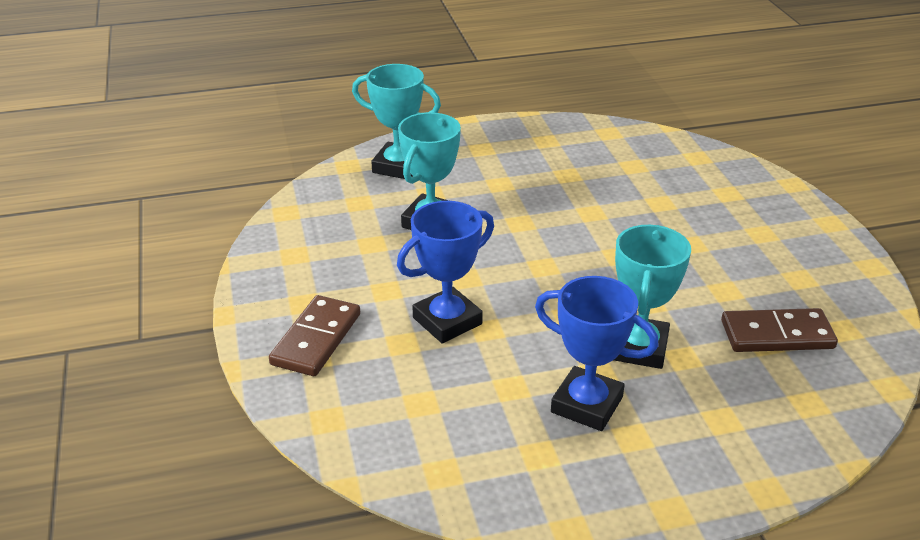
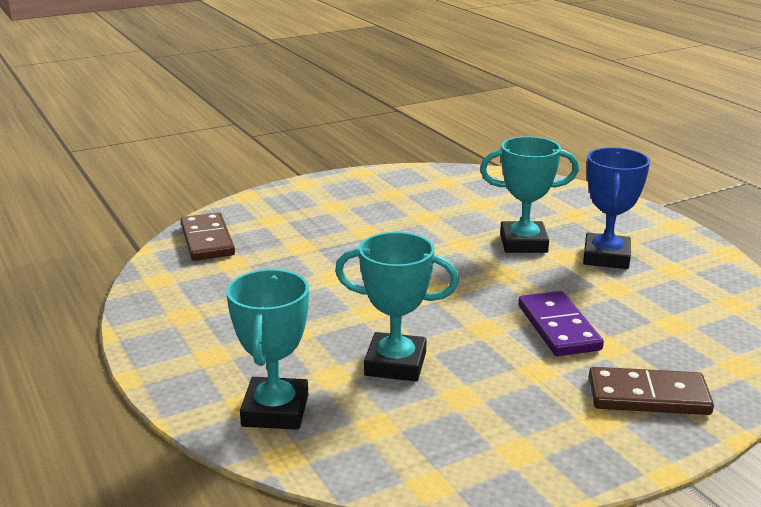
camera: 105 degrees left, 10 degrees down
blue trophy [397,201,494,343] -> purple domino [518,291,604,356]
brown domino [721,308,838,352] -> brown domino moved to [181,212,235,261]

